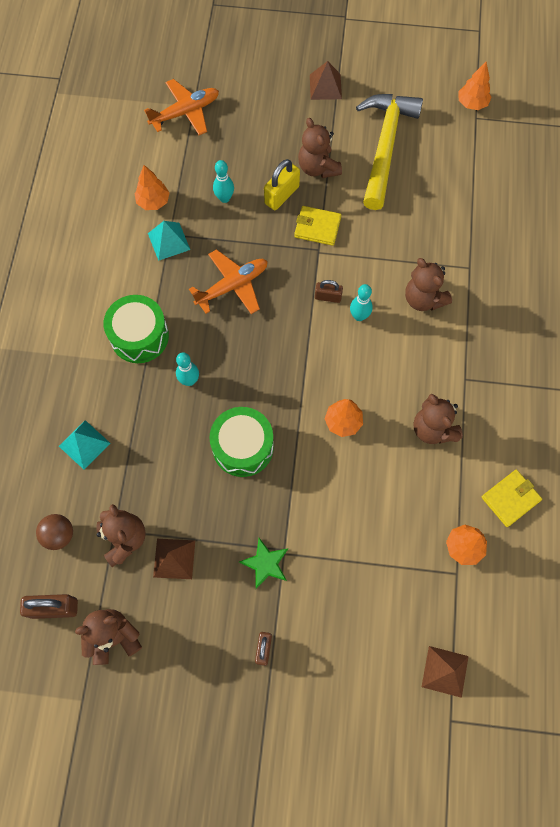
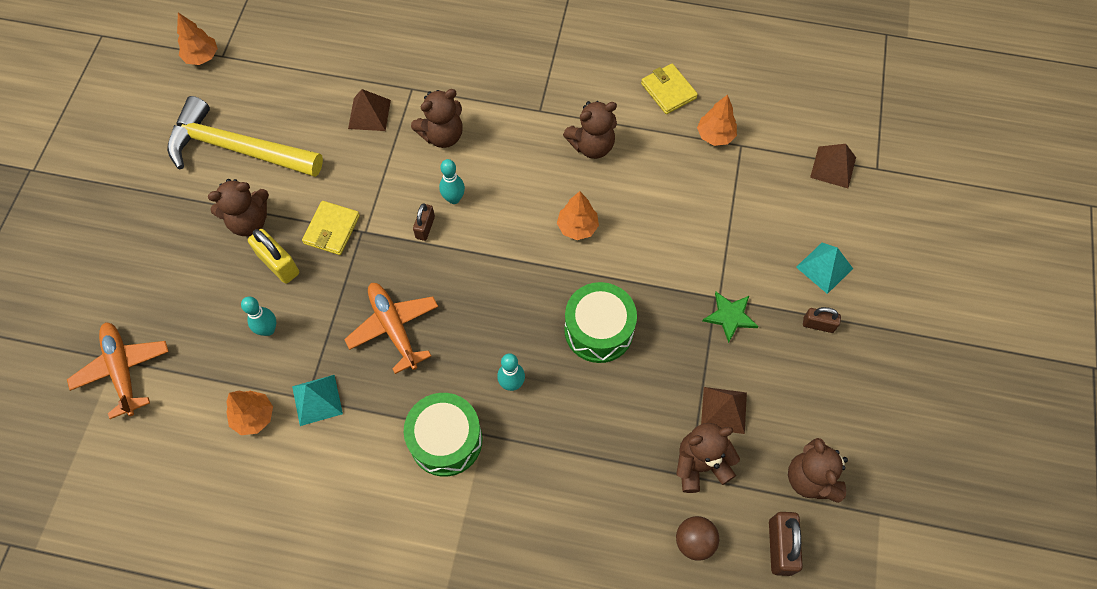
camera: 85 degrees left, 5 degrees down
turquoise pyramid [59,420,111,470] -> turquoise pyramid moved to [796,243,853,294]
brown pyramid [310,61,342,100] -> brown pyramid moved to [348,89,391,131]

